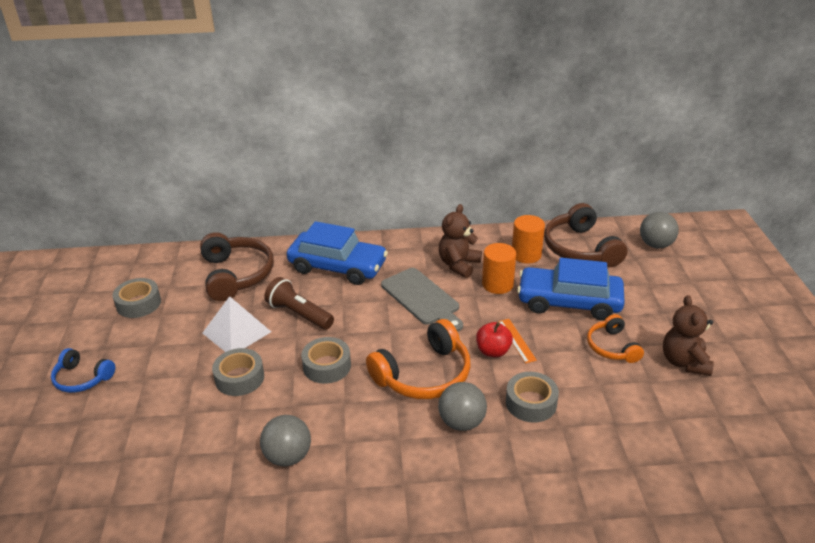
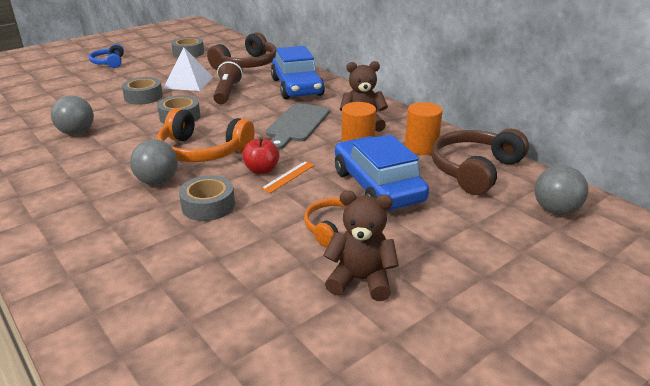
camera: 55 degrees right, 5 degrees down
brown teddy bear [663,295,714,376] -> brown teddy bear turned 45 degrees clockwise [323,190,399,301]

